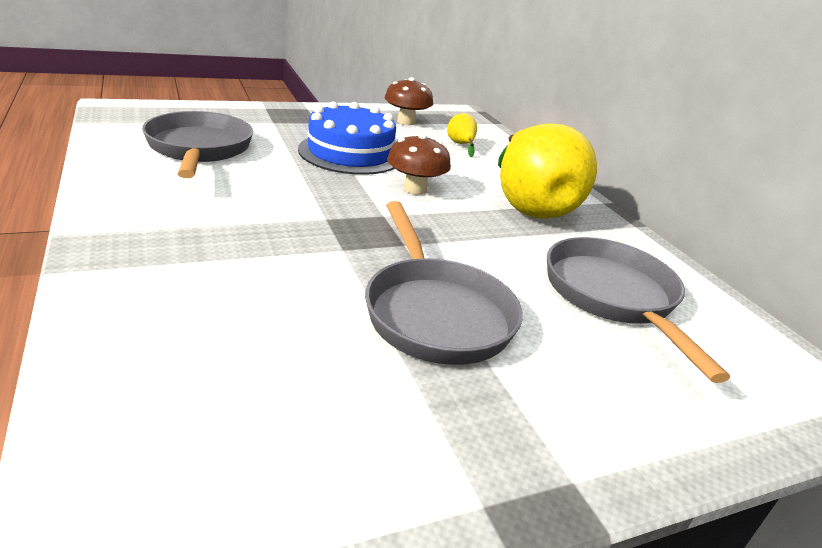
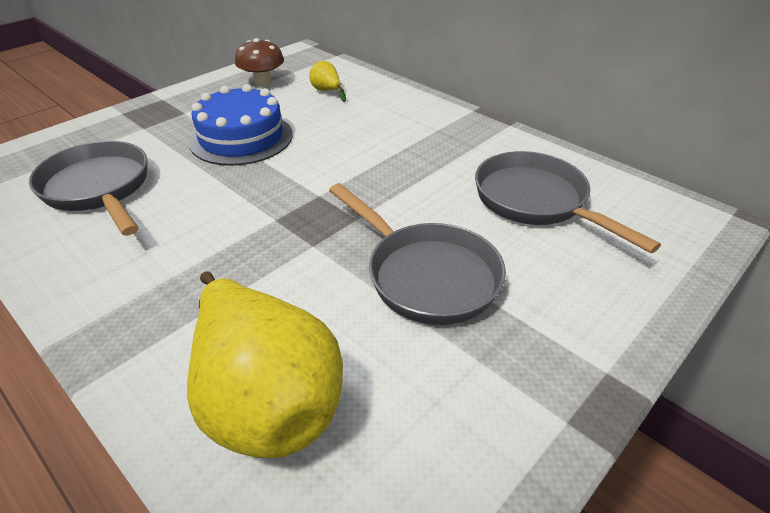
camera: 20 degrees left, 10 degrees up
brown mushroom [387,134,451,195] -> none
yellow pear [498,123,597,219] -> yellow pear moved to [187,272,343,458]

